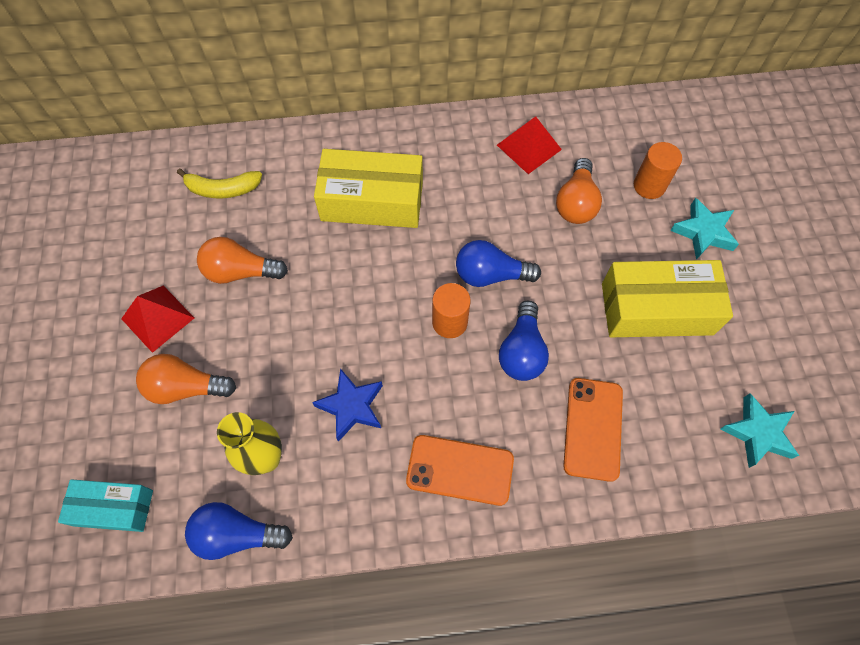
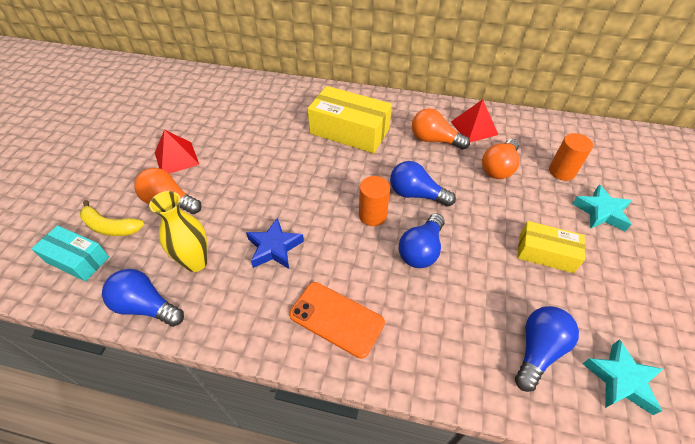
camera: 20 degrees right, 15 degrees down
yellow banana [177,168,262,198] -> yellow banana moved to [80,200,144,236]
orange light bulb [197,237,288,284] -> orange light bulb moved to [412,108,470,150]
orange phone [563,378,623,482] -> none
yellow box [602,260,733,337] -> yellow box [517,221,585,273], size x0.60
none -> blue light bulb [515,306,579,392]

